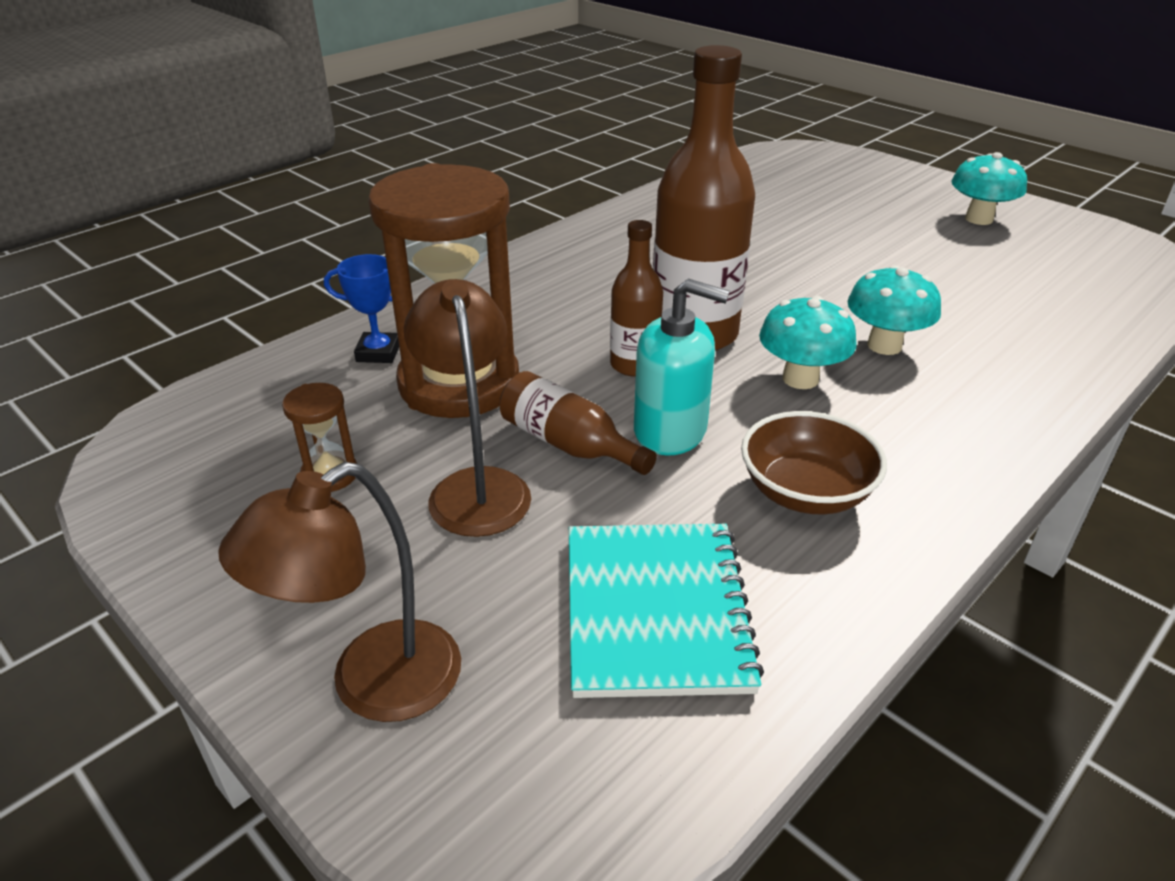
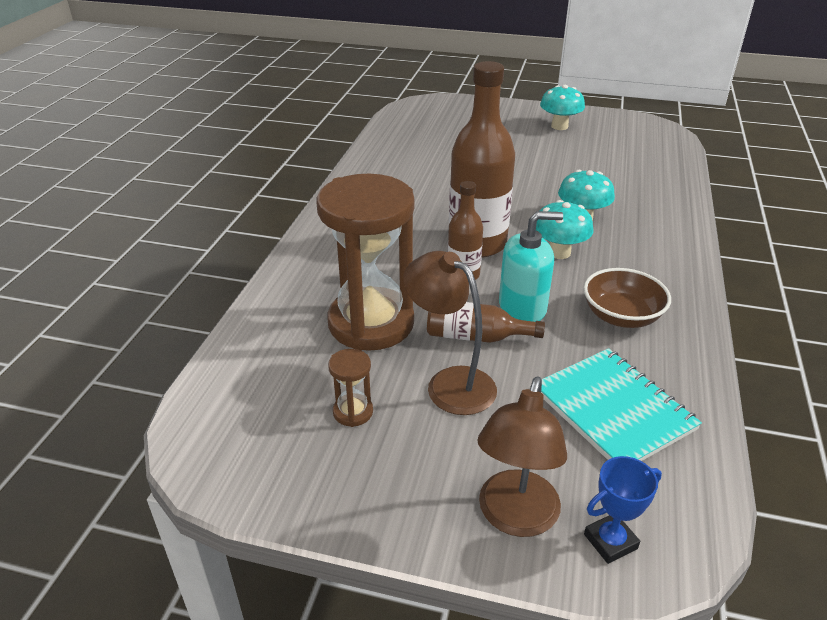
camera: 30 degrees left, 0 degrees up
blue trophy [324,254,399,363] -> blue trophy moved to [584,456,662,564]

